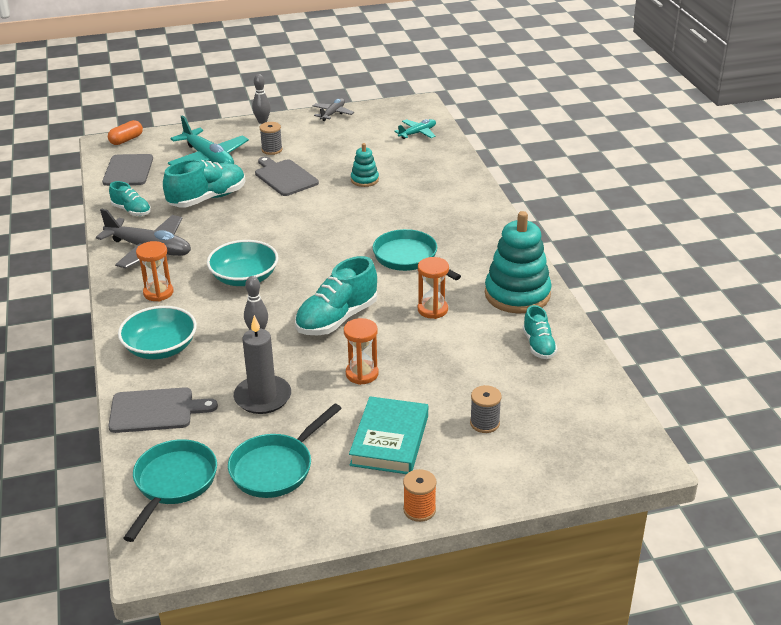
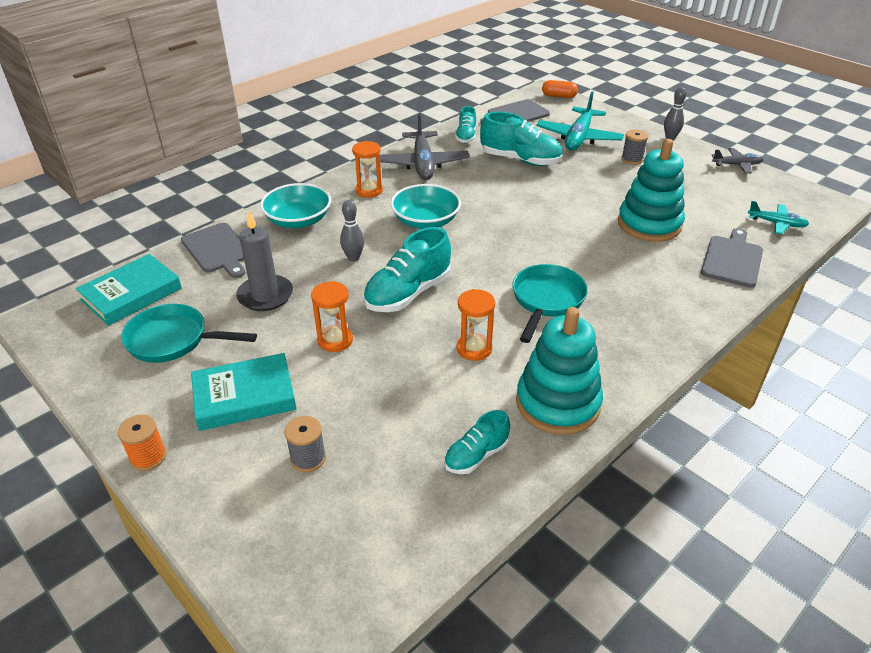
camera: 60 degrees right, 5 degrees up
turquoise pan [123,439,217,542] -> turquoise book [76,254,182,326]
grey cutting board [255,156,319,196] -> grey cutting board moved to [701,228,763,288]
turquoise shoe [295,256,377,335] -> turquoise shoe turned 60 degrees counterclockwise [363,227,451,312]
turquoise stacking toy [351,143,379,187] -> turquoise stacking toy [618,139,685,242], size x2.00

